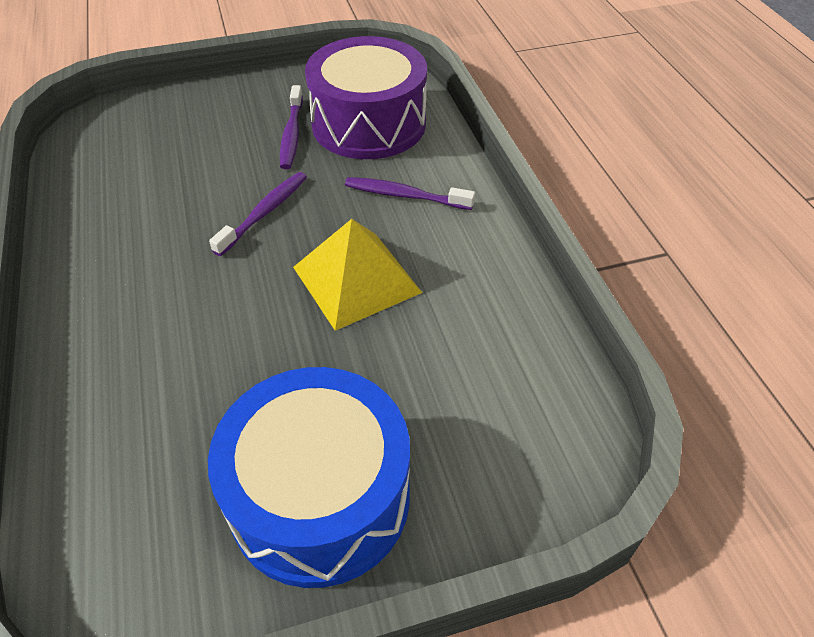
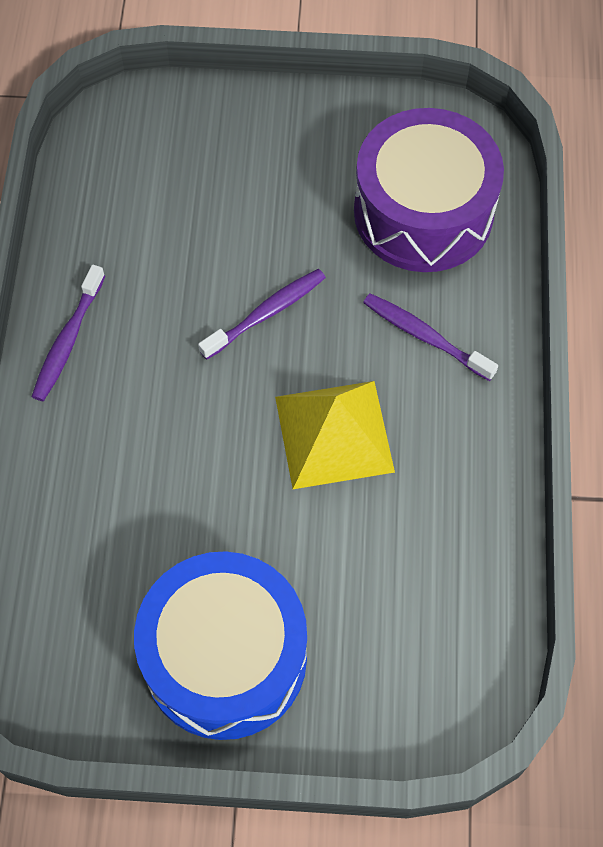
camera: 20 degrees right, 15 degrees up
purple toothbrush [280,85,303,169] -> purple toothbrush moved to [31,265,105,401]

